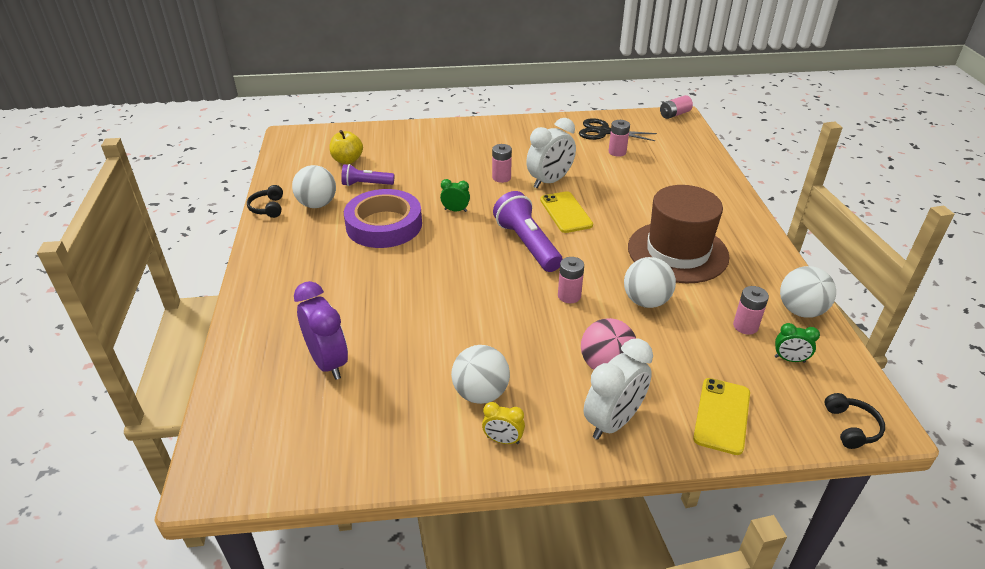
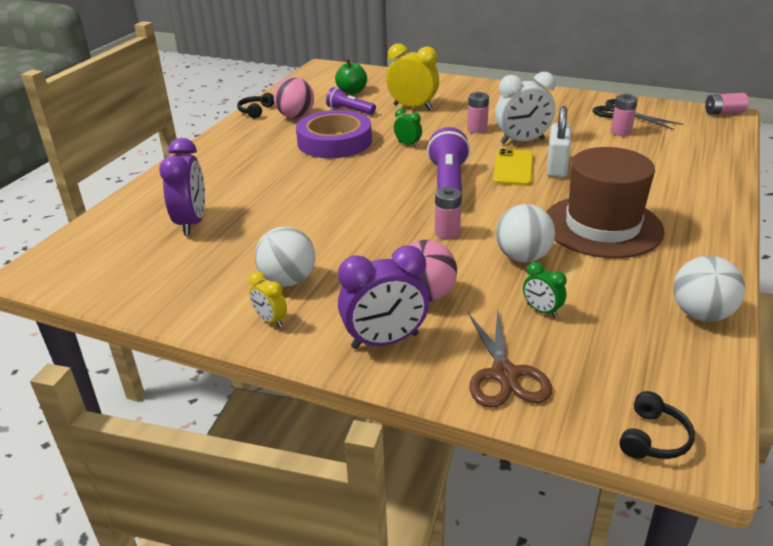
camera: 30 degrees right, 5 degrees down
white ball [292,165,336,208] -> pink ball [274,77,314,118]
yellow apple [330,130,363,164] -> green apple [335,59,367,94]
white clock [584,338,653,440] -> purple clock [338,246,429,349]
yellow phone [693,378,750,455] -> brown scissors [468,311,552,408]
pink battery [733,286,769,335] -> none
green clock [775,323,820,363] -> green clock moved to [523,262,567,318]
none -> yellow clock [386,43,439,110]
none -> white padlock [547,106,571,177]

